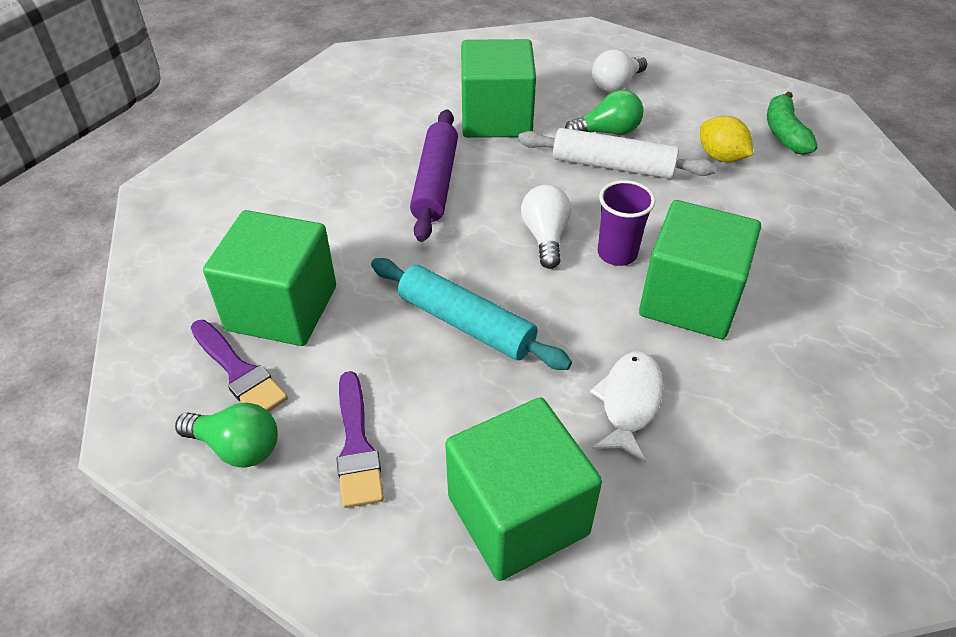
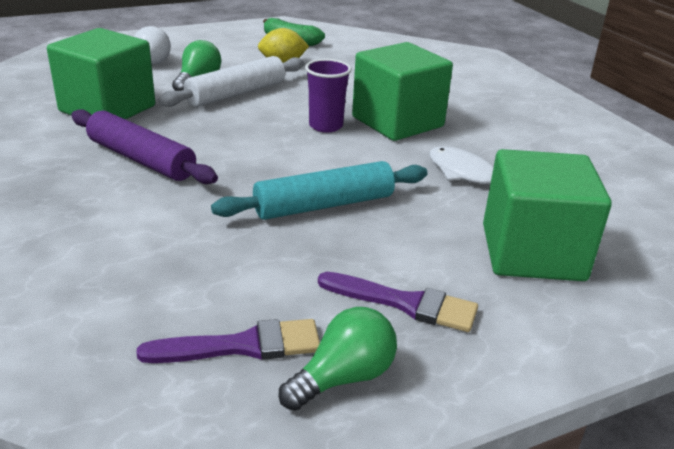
camera: 60 degrees left, 15 degrees down
green cube [203,210,336,346] -> none
white light bulb [521,185,571,269] -> none

